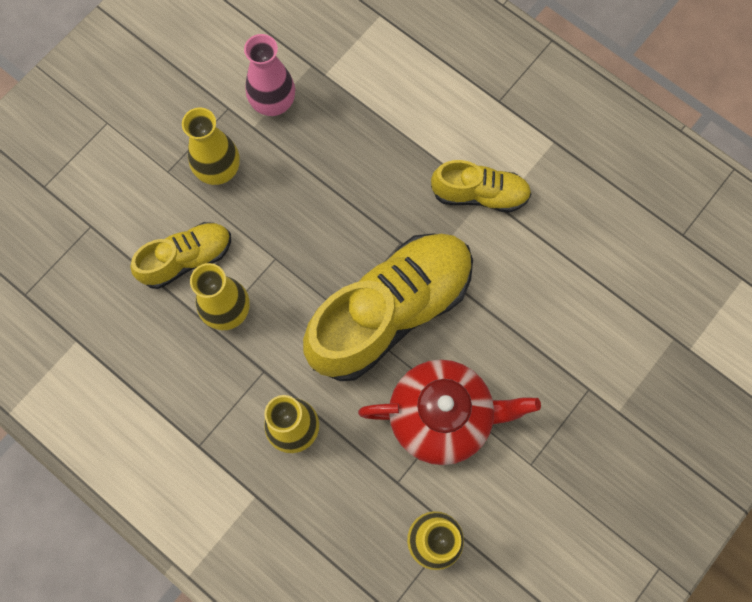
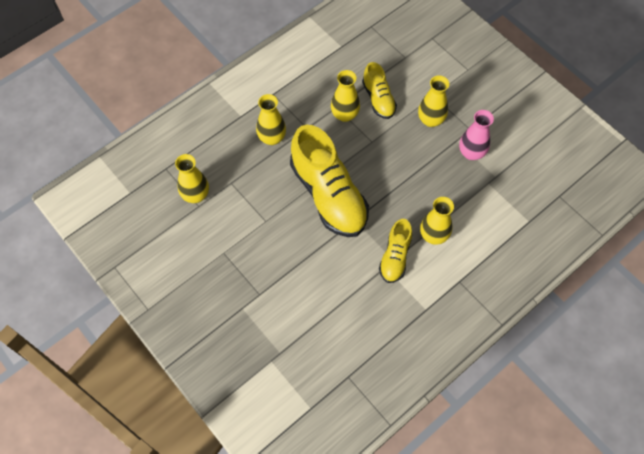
camera: 100 degrees right, 10 degrees down
red teapot [358,360,541,465] -> none
none -> yellow vase [420,197,454,245]

